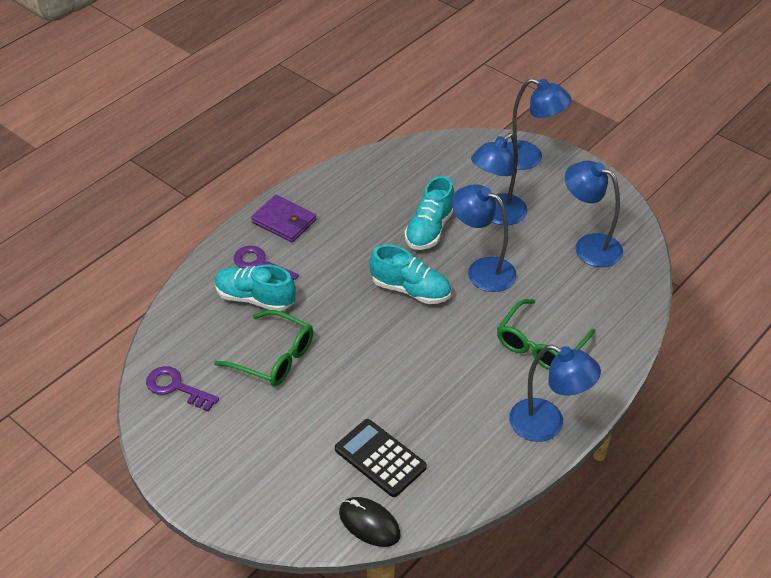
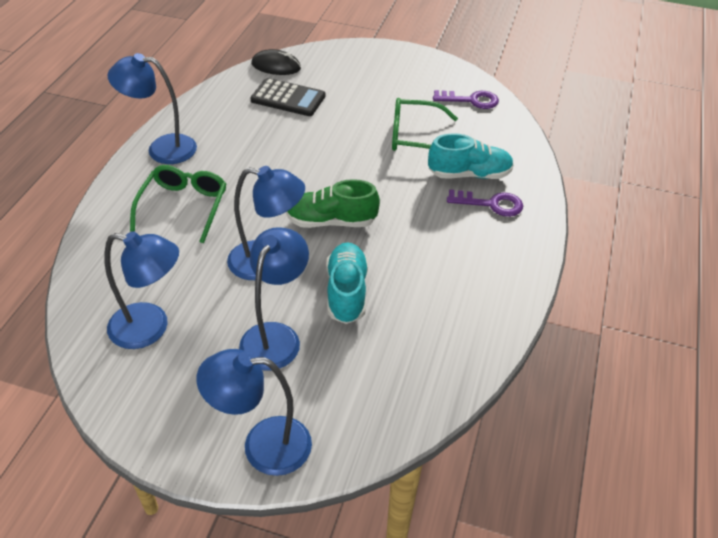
camera: 155 degrees right, 0 degrees up
purple wallet [251,195,316,242] -> none
turquoise shoe [370,245,451,304] -> green shoe [286,179,380,228]

